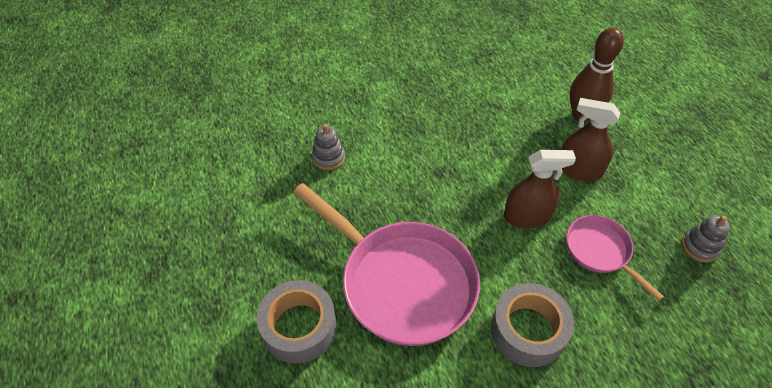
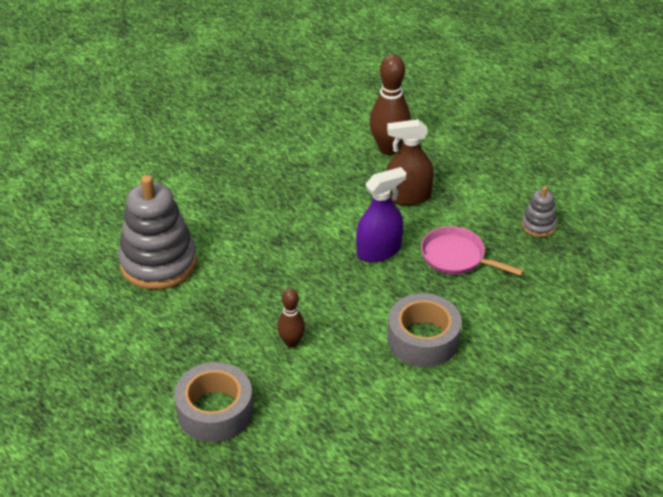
camera: 25 degrees left, 10 degrees down
pink pan [293,183,480,346] -> brown bowling pin [277,288,305,348]
grey stacking toy [312,124,345,170] -> grey stacking toy [118,175,197,290], size x2.14
brown spray bottle [504,150,576,228] -> purple spray bottle [356,167,406,262]

